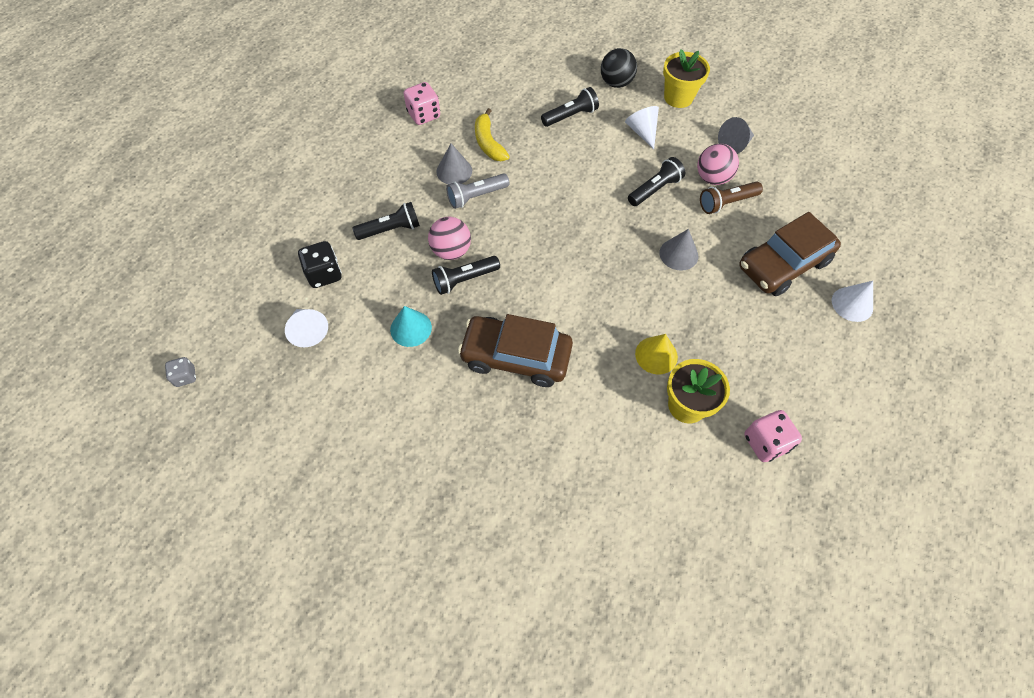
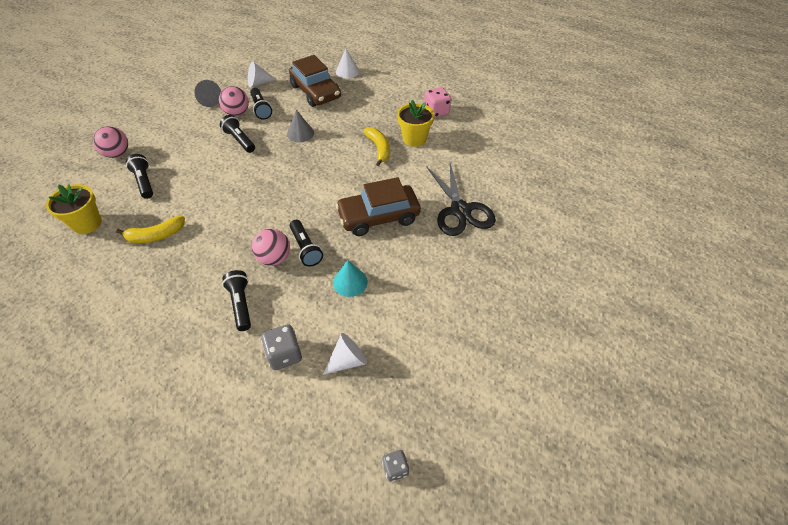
camera: 90 degrees left, 10 degrees down
black dice [298,241,342,288] -> grey dice [261,324,302,370]
pink dice [404,82,440,125] -> none
grey cone [436,144,472,184] -> none
grey flashlight [446,173,510,209] -> none
brown car [458,314,573,387] -> brown car turned 60 degrees clockwise [335,177,421,236]
black ball [601,48,637,88] -> pink ball [93,126,128,158]
white cone [625,106,659,149] -> white cone moved to [248,61,277,87]
yellow cone [635,334,678,374] -> yellow banana [363,127,390,166]
yellow flower pot [663,49,710,108] -> yellow flower pot moved to [46,184,102,234]
brown flashlight [700,181,763,214] -> black flashlight [250,88,272,120]
none -> black scissors [426,163,496,236]

